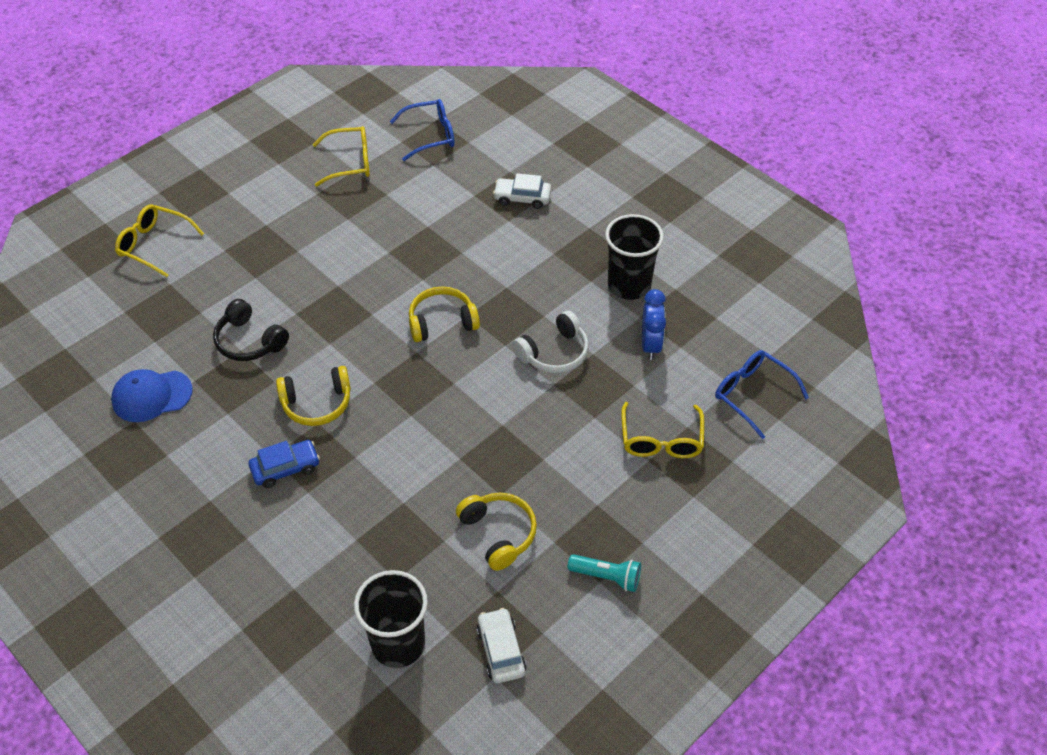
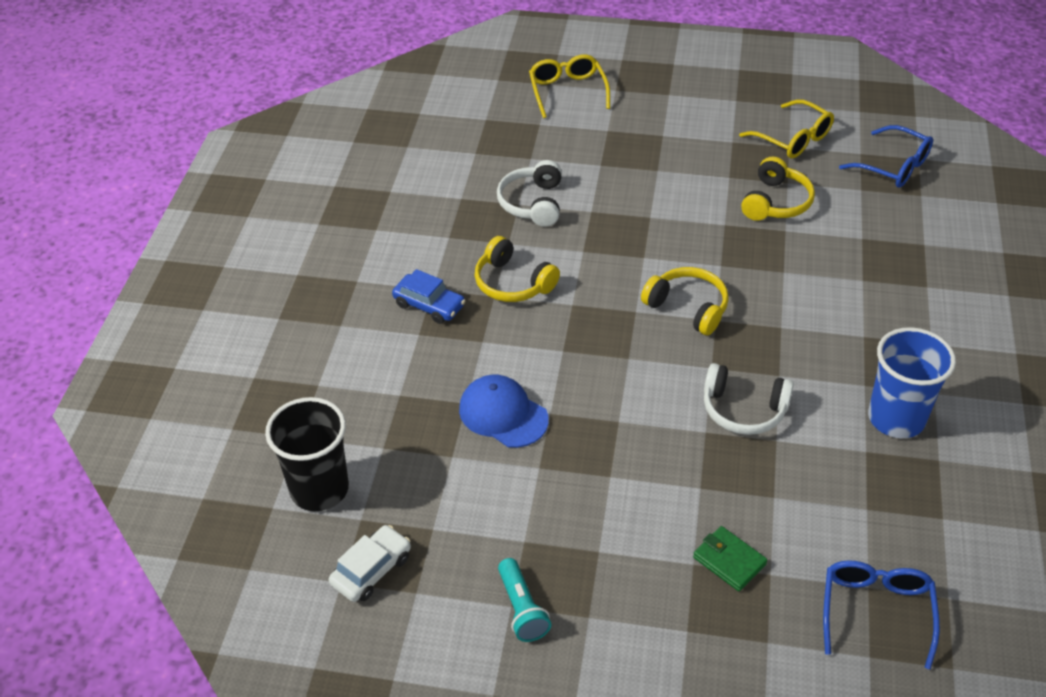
camera: 55 degrees right, 5 degrees down
blue cap [111,369,193,422] -> blue cap moved to [459,375,549,448]
black headphones [213,299,289,361] -> white headphones [497,160,562,227]
yellow headphones [456,493,537,571] -> yellow headphones moved to [741,157,815,221]
white car [493,173,551,209] -> none
black cup [605,214,664,300] -> blue cup [868,327,956,438]
yellow glasses [621,402,704,458] -> green wallet [693,526,767,591]
blue clock [642,289,666,360] -> none

